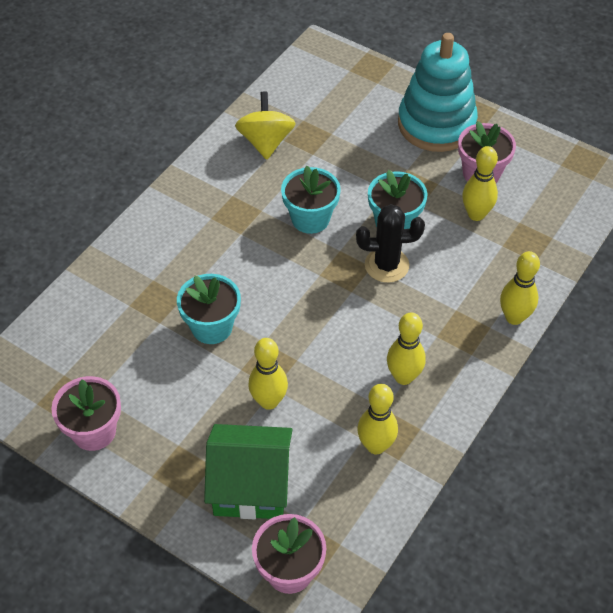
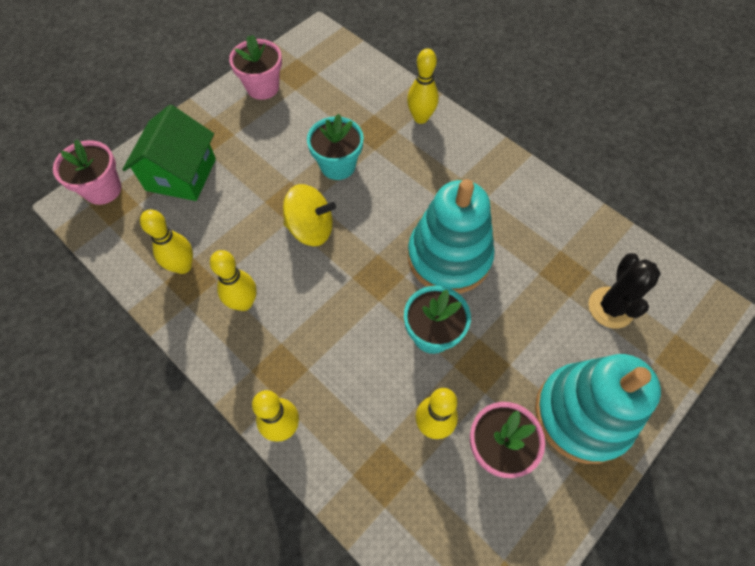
camera: 100 degrees right, 10 degrees up
yellow spinning top [235,91,296,160] -> yellow spinning top moved to [283,184,336,246]
yellow bowling pin [248,338,288,410] -> yellow bowling pin moved to [407,48,439,124]
turquoise flower pot [281,166,341,234] -> turquoise stacking toy [407,179,495,294]
black cactus [356,204,425,283] -> black cactus moved to [588,253,661,329]

